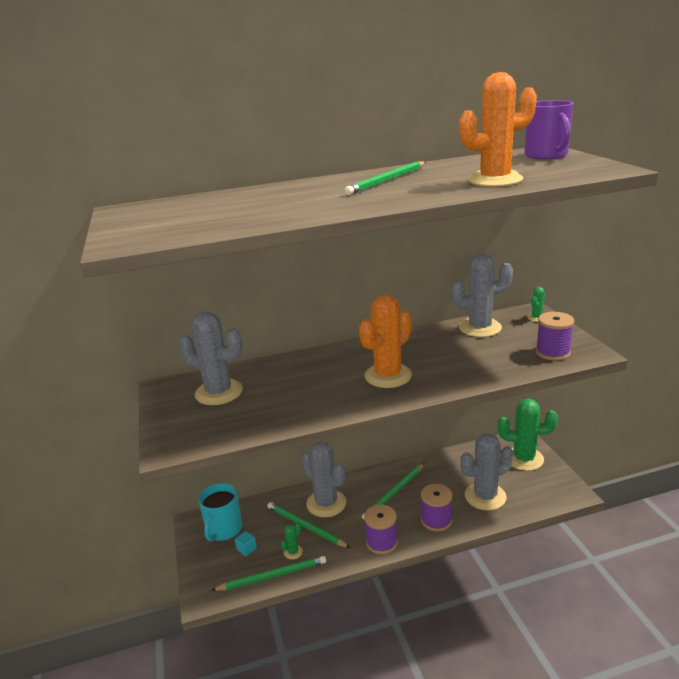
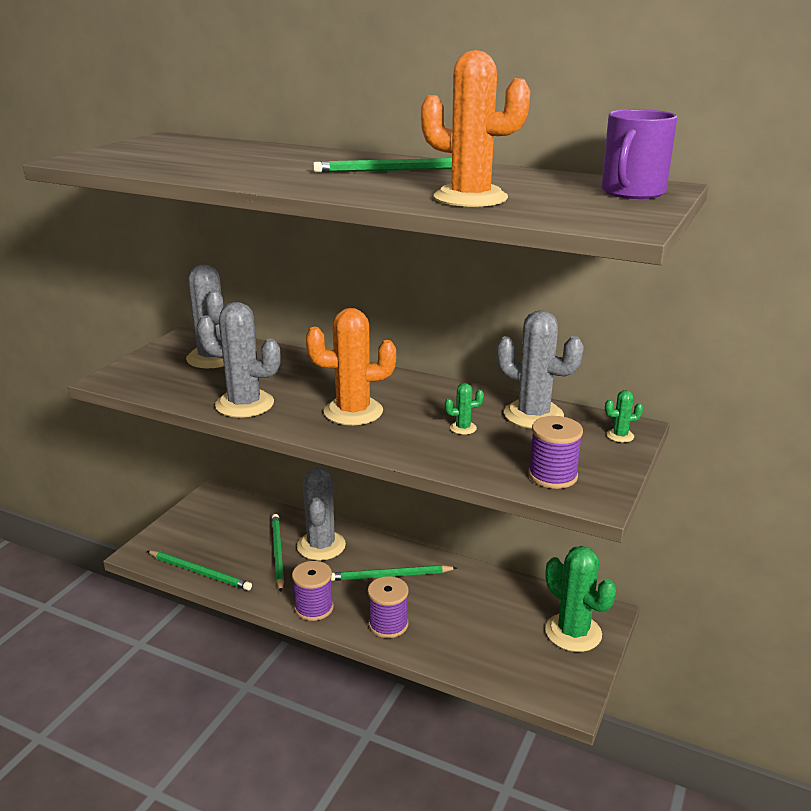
camera: 40 degrees right, 0 degrees up
turquoise mug [199,483,242,541] -> none
turquoise cube [235,531,257,556] -> none
green cactus [281,522,303,559] -> green cactus moved to [445,383,484,435]
grey cactus [460,433,514,511] -> grey cactus moved to [197,302,281,418]

